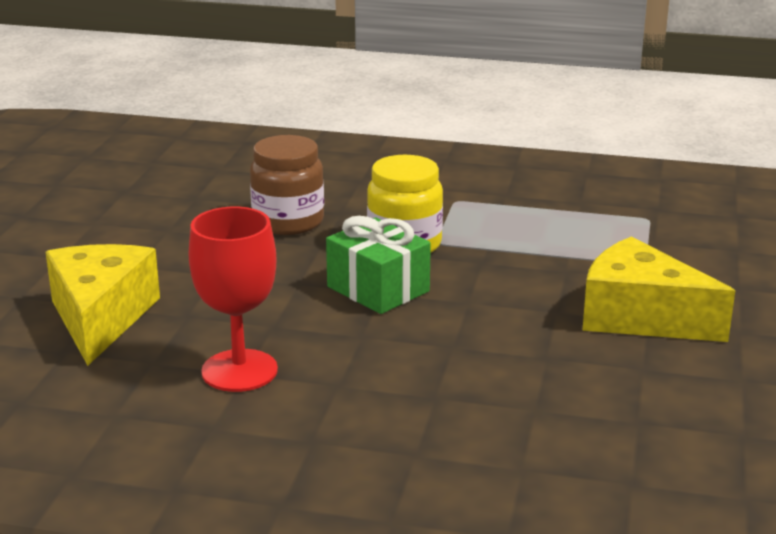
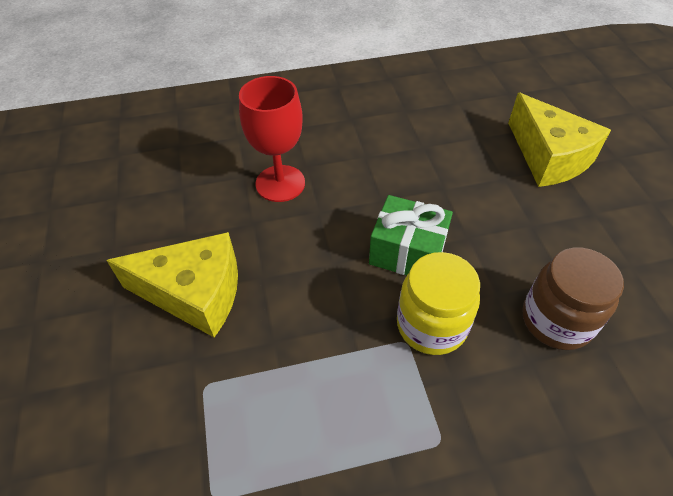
camera: 155 degrees right, 25 degrees up
red goblet [189,207,278,392] -> red goblet moved to [239,76,305,202]

